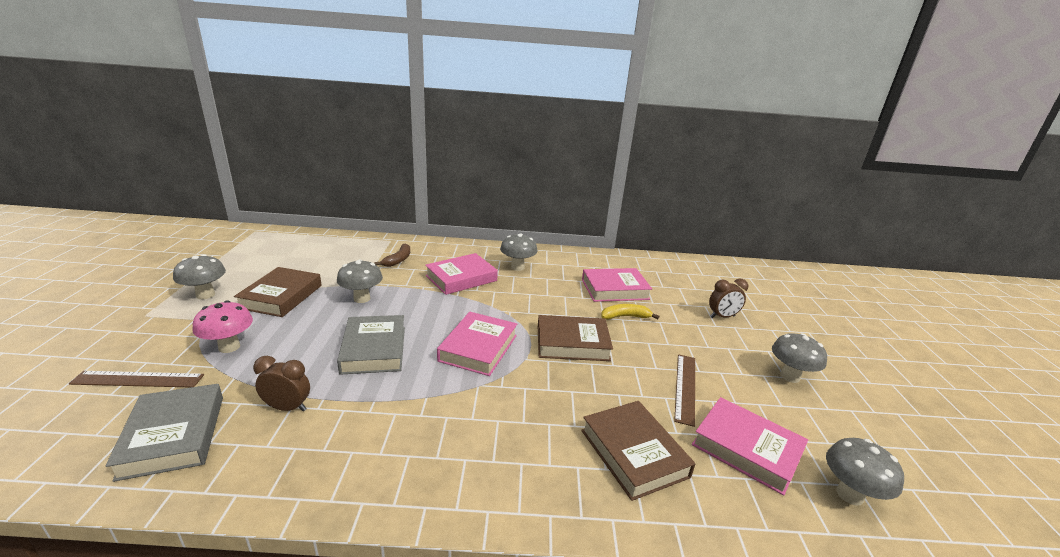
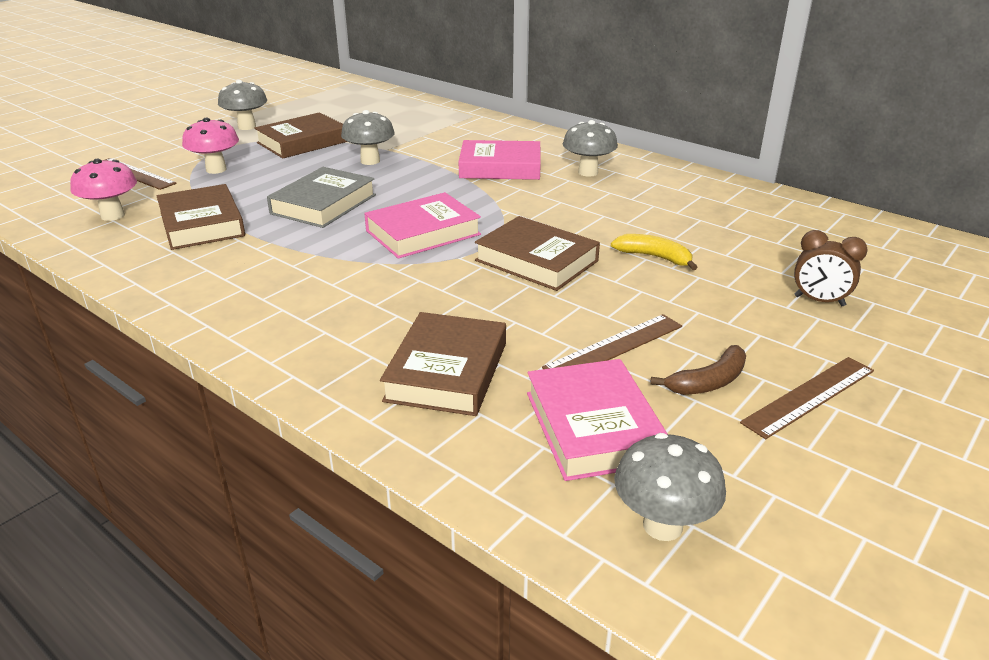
camera: 40 degrees right, 5 degrees up
grey book [105,384,223,482] -> pink mushroom [70,159,137,221]
brown clock [253,356,310,411] -> brown book [157,184,245,250]
brown banana [374,243,410,267] -> brown banana moved to [650,345,746,395]
pink book [582,268,652,302] -> none
grey mushroom [772,333,827,383] -> brown ruler [740,357,874,439]

